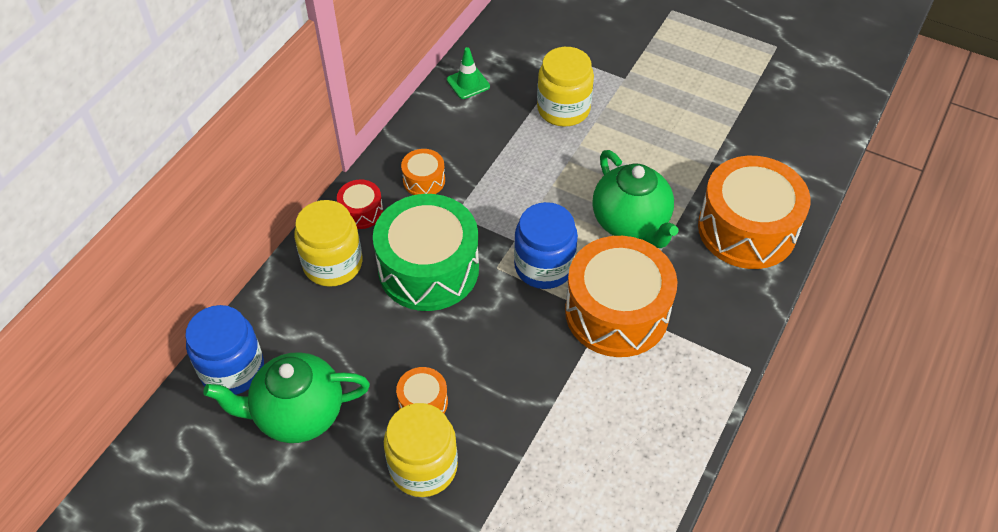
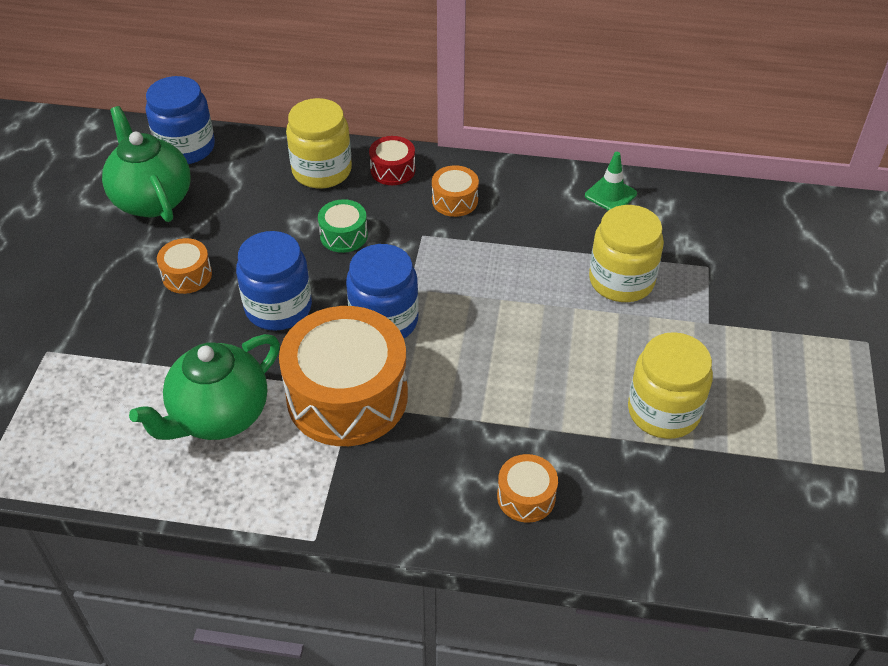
camera: 70 degrees right, 5 degrees down
green drum [373,194,479,311] -> green drum [318,199,368,253], size x0.45
yellow jar [384,403,458,497] -> yellow jar moved to [628,332,713,439]
green teapot [592,150,678,248] -> green teapot moved to [129,334,280,440]
orange drum [698,156,811,269] -> orange drum [497,454,558,523], size x0.45
none -> blue jar [236,231,312,331]

